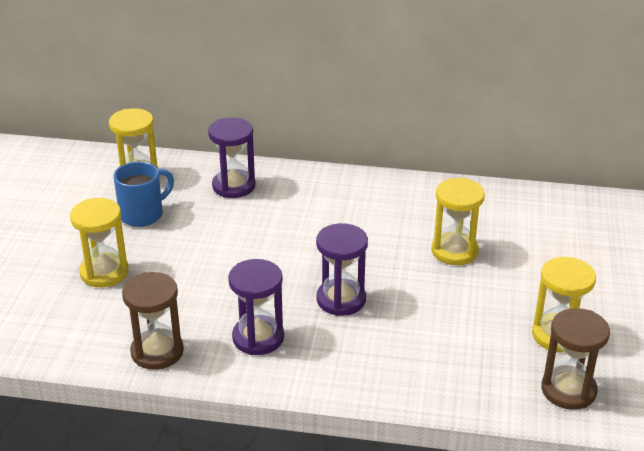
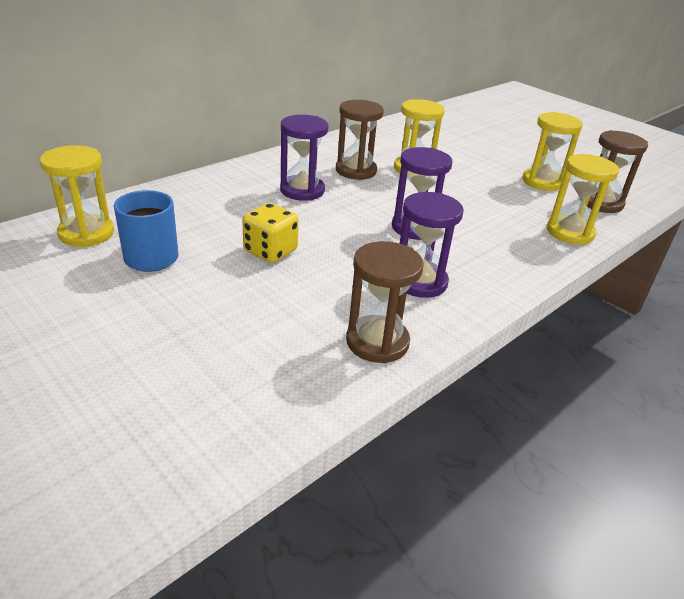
camera: 55 degrees left, 0 degrees up
yellow hourglass [70,198,129,287] -> yellow hourglass moved to [547,154,619,244]
purple hourglass [208,117,256,198] -> purple hourglass moved to [280,115,328,201]
none -> yellow dice [242,203,299,263]
none -> brown hourglass [336,100,384,180]

